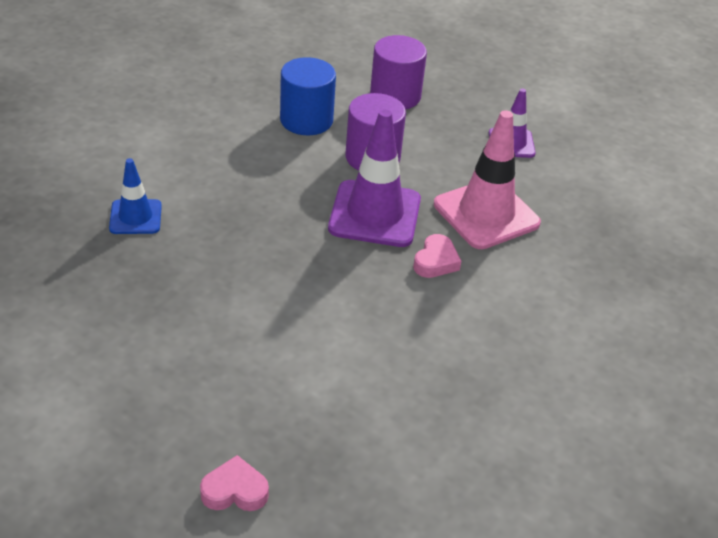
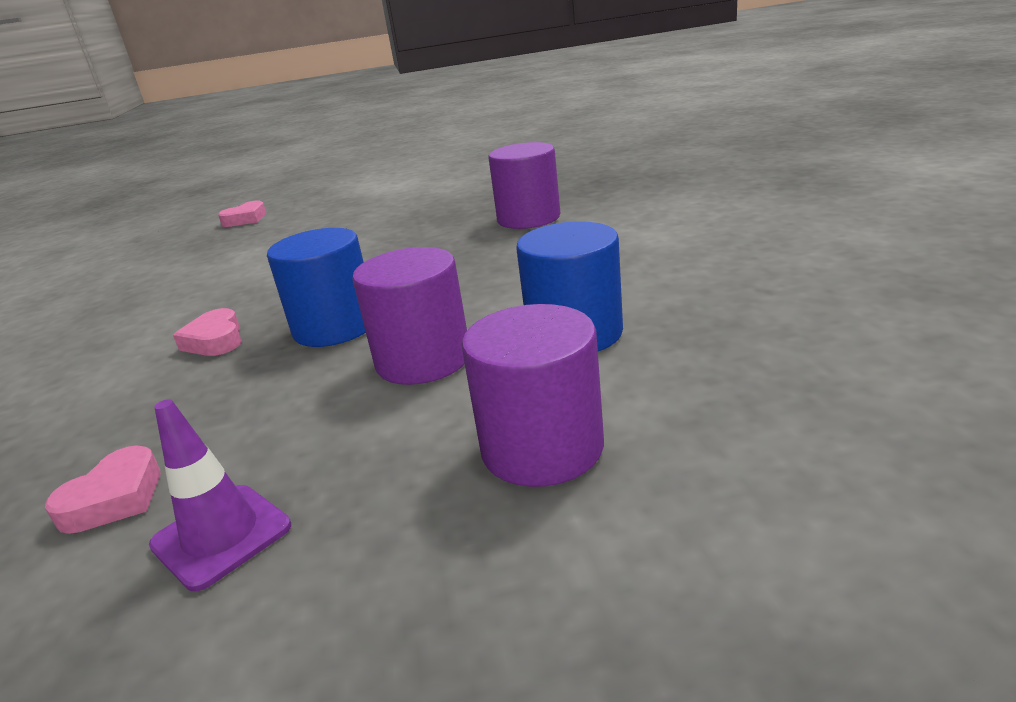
camera: 140 degrees right, 15 degrees down
blue traffic cone [109,158,162,234] -> purple cylinder [488,142,560,229]
purple traffic cone [328,109,421,247] -> blue cylinder [267,228,366,347]
pink traffic cone [434,110,541,249] -> none
none -> pink heart [45,445,161,534]

